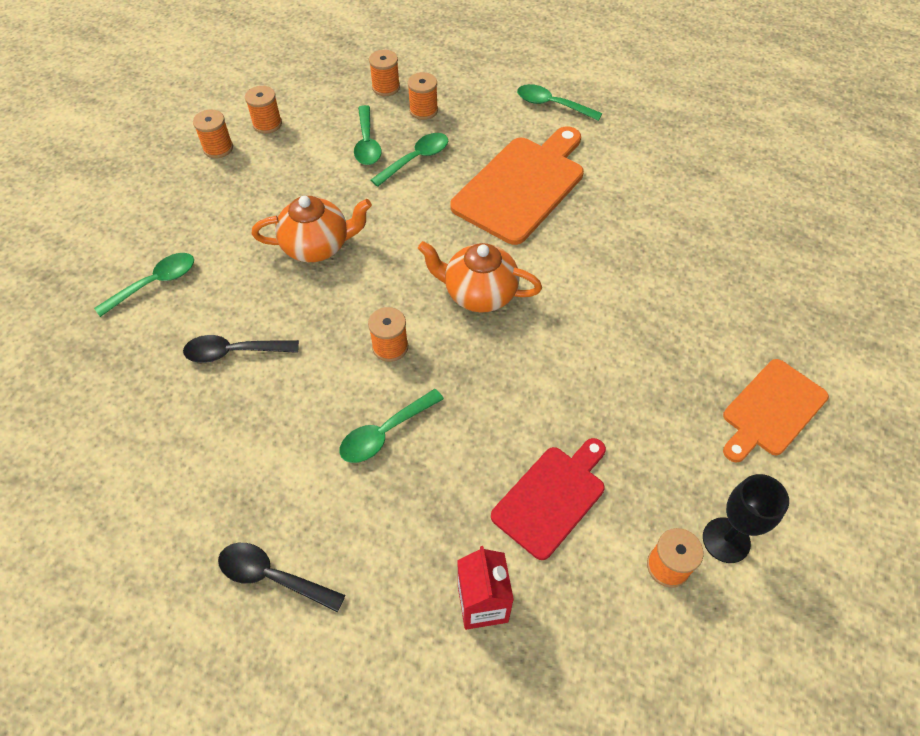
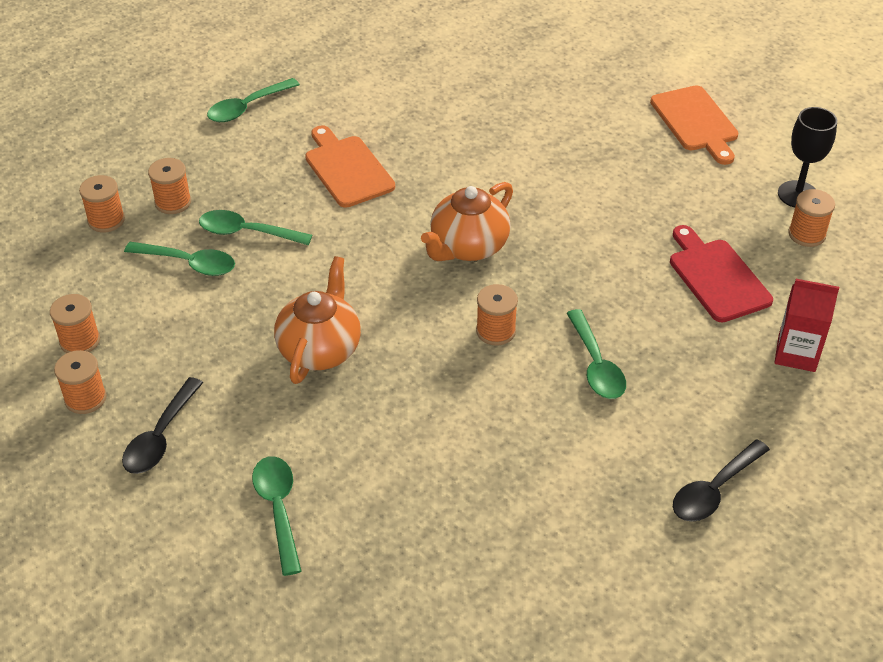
camera: 65 degrees left, 10 degrees down
black spoon [183,335,299,363] -> black spoon moved to [122,377,203,474]
green spoon [371,133,448,187] -> green spoon turned 60 degrees counterclockwise [199,210,312,245]
orange cutting board [450,126,584,245] -> orange cutting board [305,125,395,208], size x0.63

